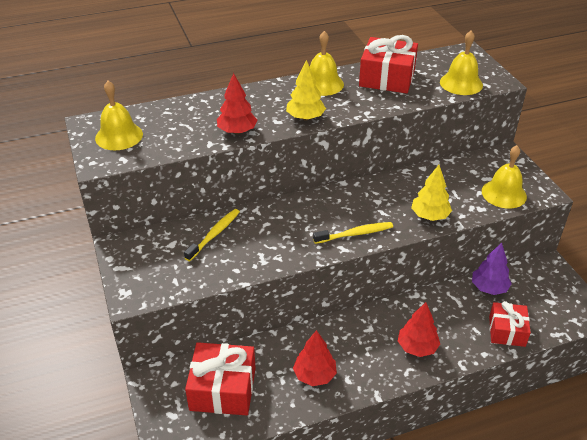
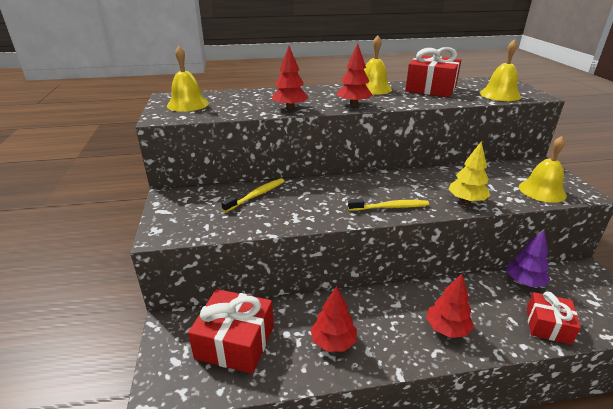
camera: 10 degrees right, 10 degrees down
yellow tree [286,60,326,120] -> red tree [336,43,373,106]

